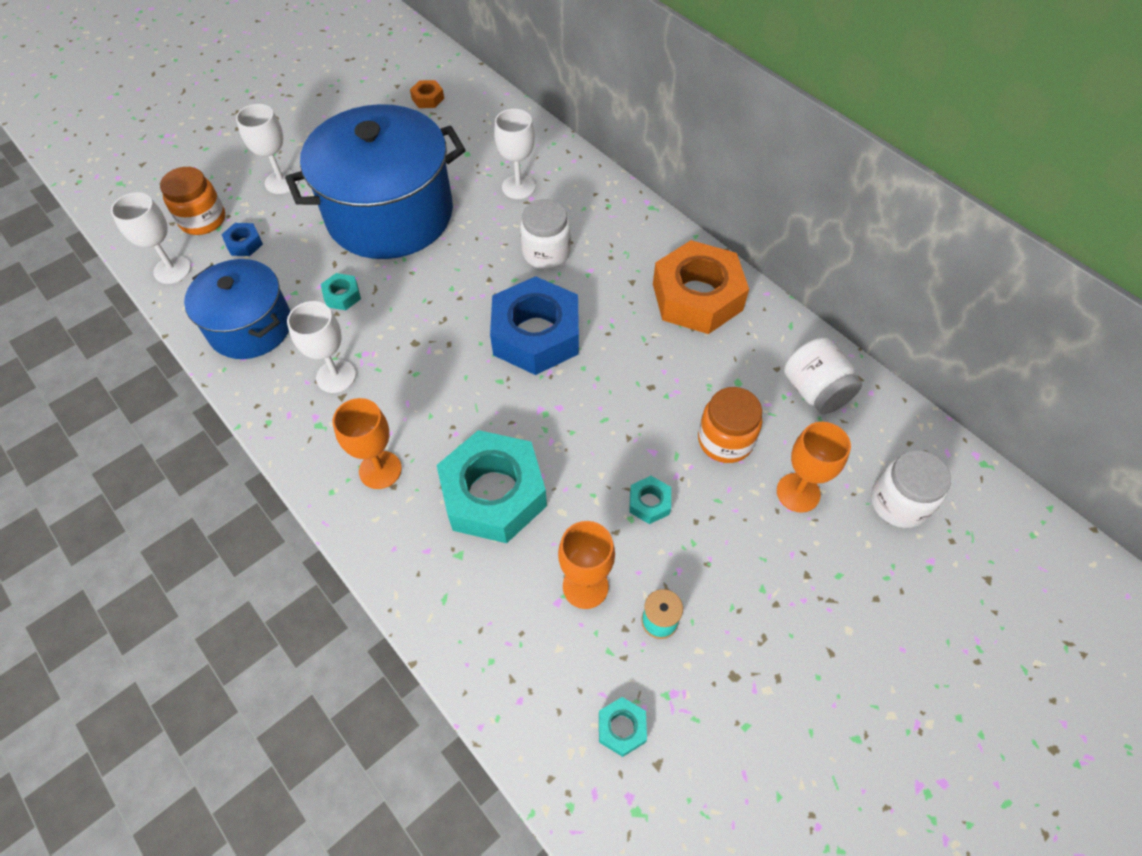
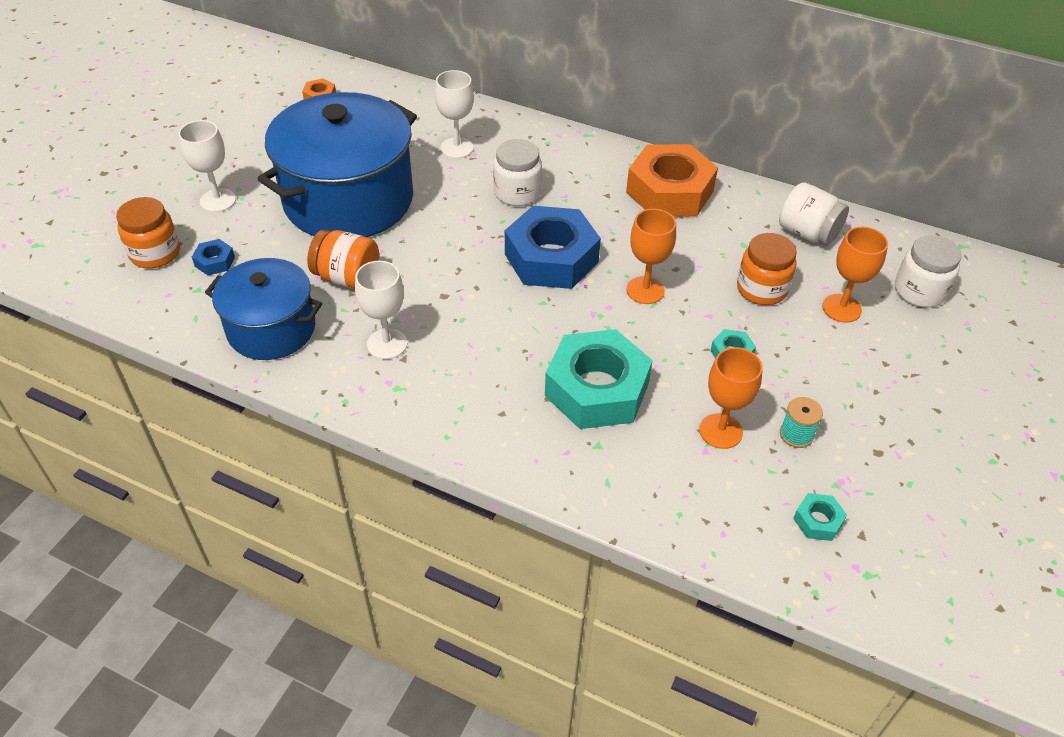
camera: 25 degrees left, 10 degrees down
white goblet [111,192,191,284] -> none
turquoise nut [321,273,361,310] -> orange jar [307,230,379,289]
orange goblet [333,398,402,489] -> orange goblet moved to [626,209,676,304]

